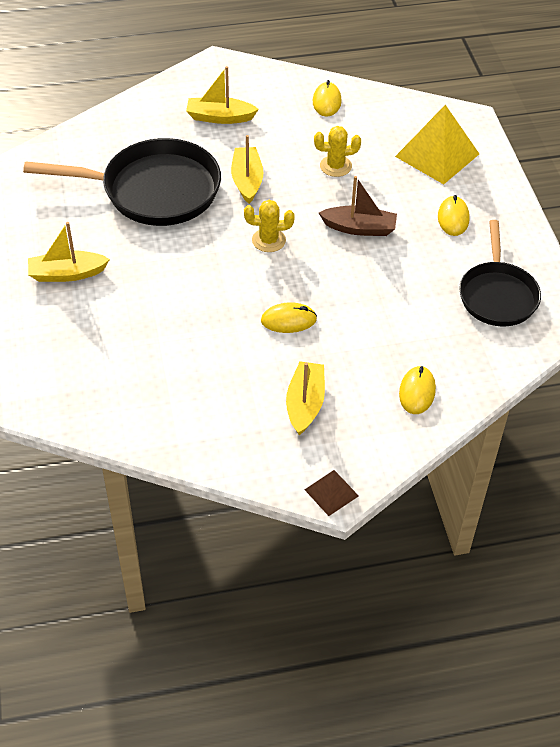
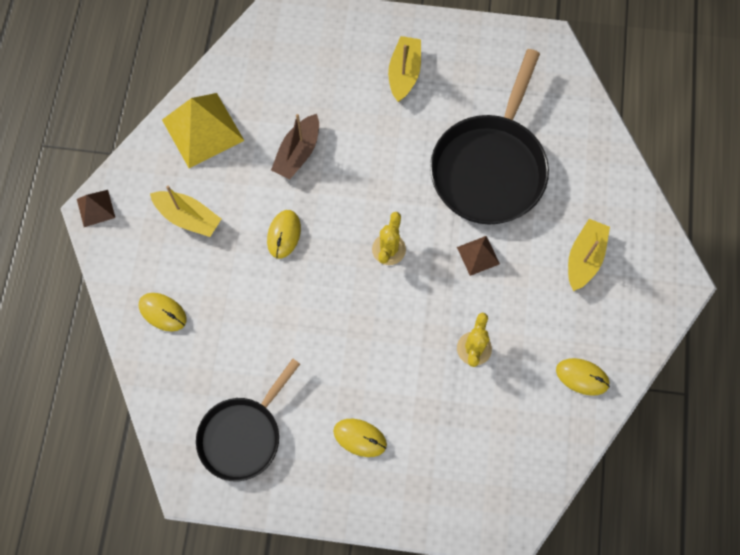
camera: 110 degrees right, 20 degrees up
yellow boat [231,135,263,204] -> brown pyramid [457,236,500,276]
brown boat [319,176,397,236] -> brown boat moved to [271,114,319,179]
yellow pyramid [395,105,479,184] -> yellow pyramid moved to [162,93,244,168]
black pan [459,220,541,326] -> black pan turned 75 degrees counterclockwise [196,359,300,481]

